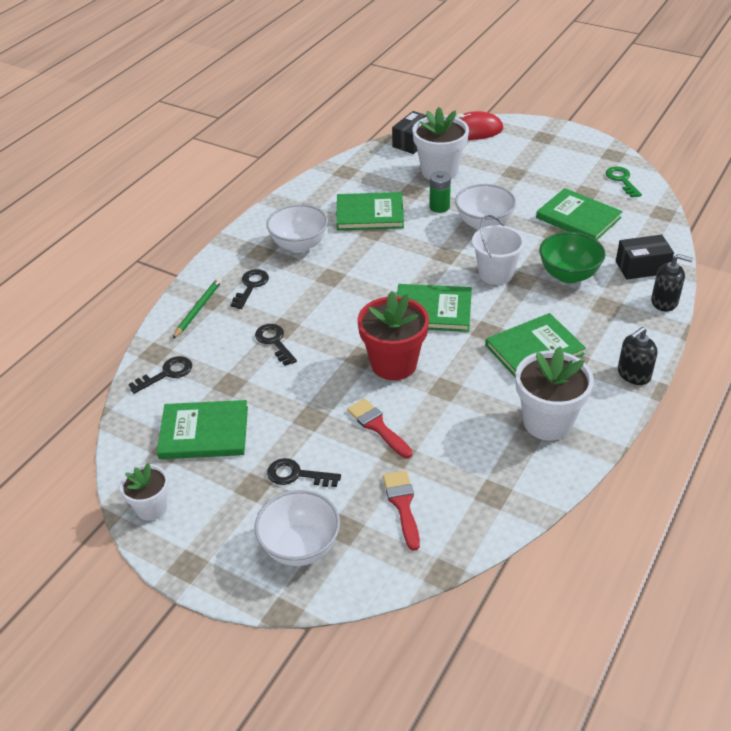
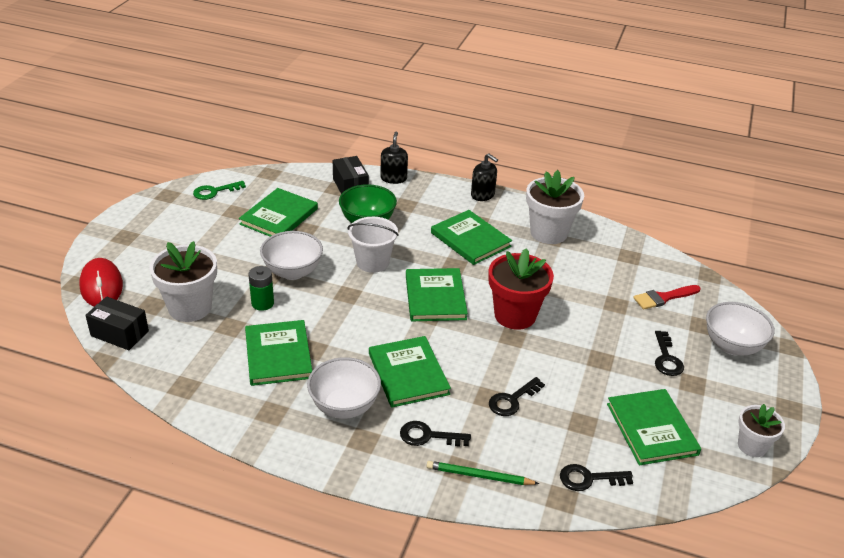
camera: 105 degrees left, 5 degrees down
black key [128,356,192,394] -> black key turned 45 degrees counterclockwise [560,464,633,491]
red brush [347,398,412,458] -> none
none -> green book [369,336,451,408]

